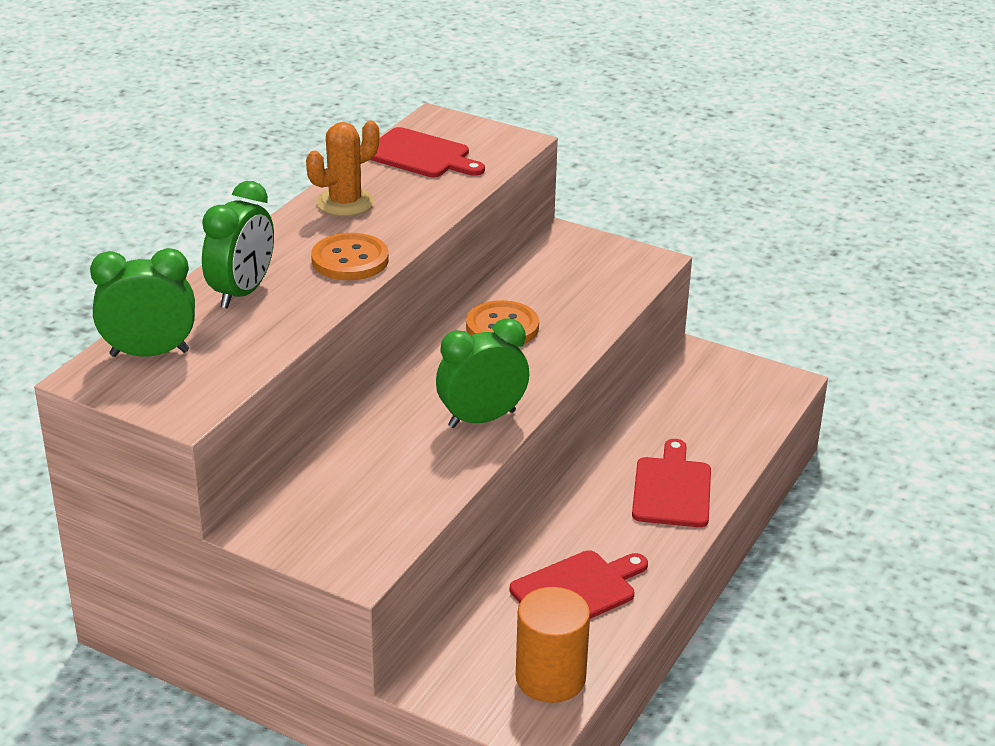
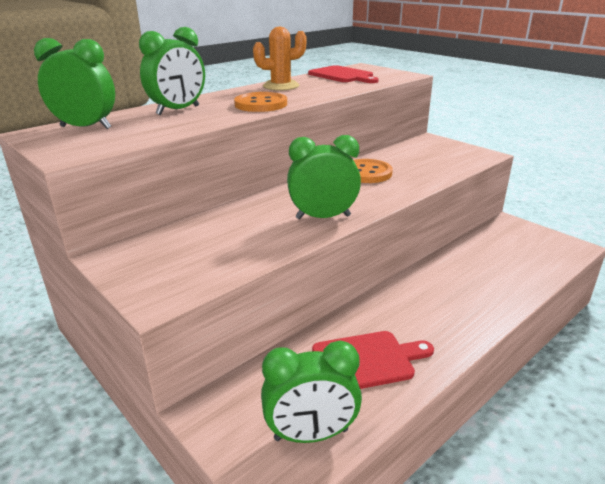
camera: 20 degrees right, 5 degrees down
orange cylinder [516,587,590,703] -> green clock [261,341,362,443]
red cutting board [632,439,711,527] -> none

